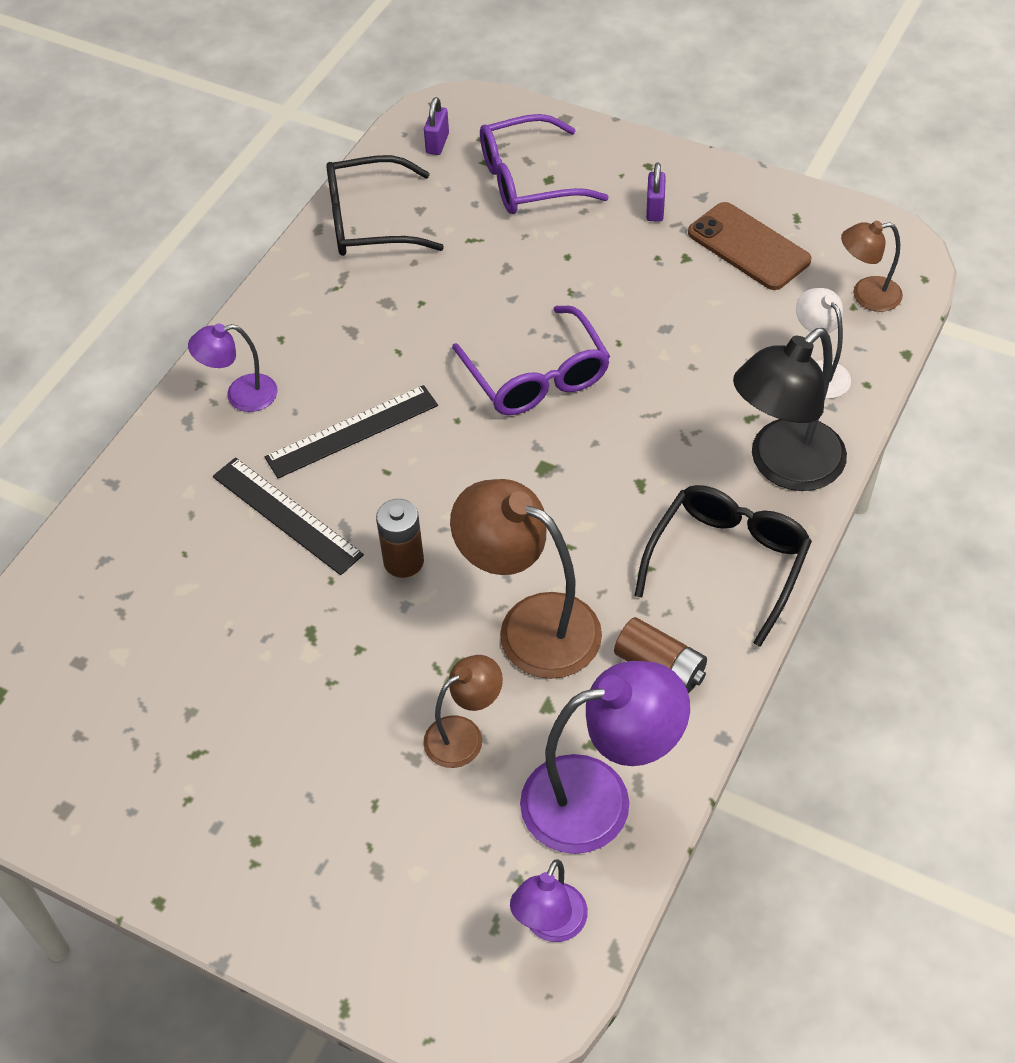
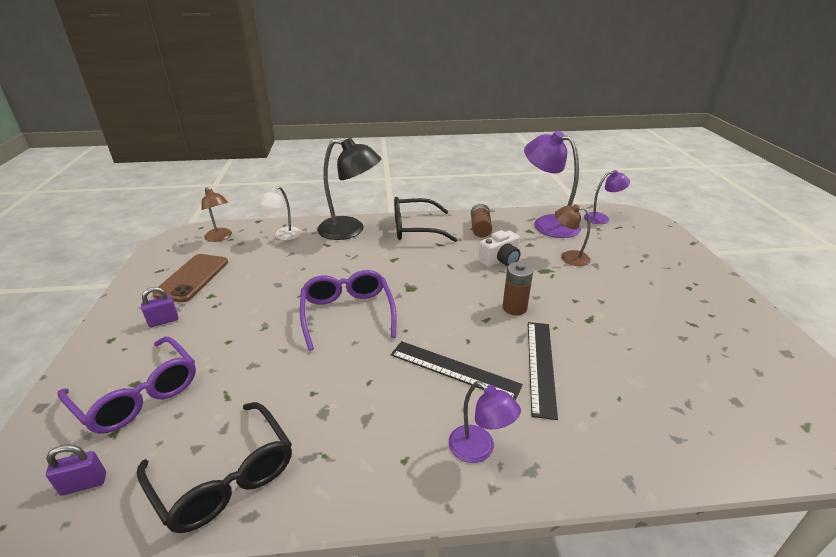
camera: 125 degrees left, 20 degrees down
brown lamp [450,479,602,679] -> white camera [478,230,520,267]
purple glasses [452,306,610,415] -> purple glasses turned 45 degrees counterclockwise [300,270,397,351]

